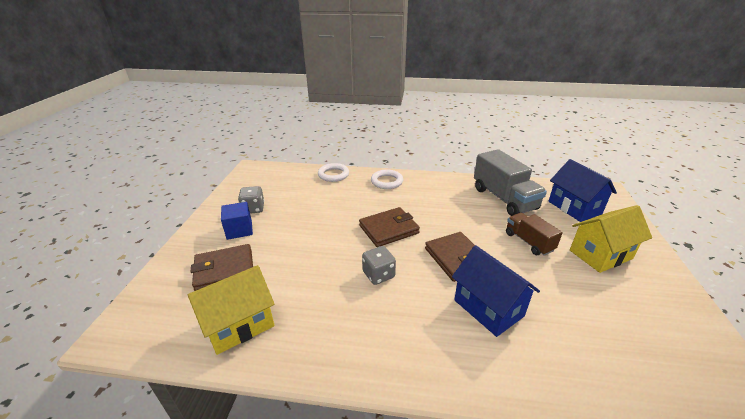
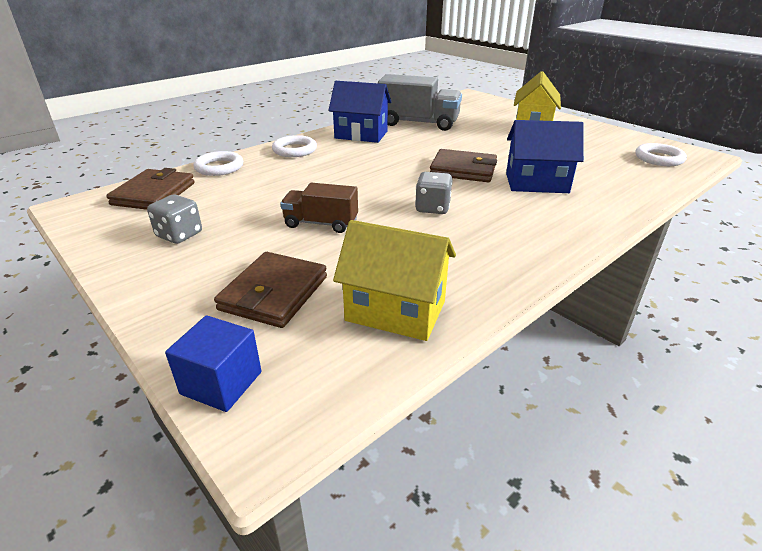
camera: 50 degrees left, 0 degrees up
yellow house [188,265,275,355] -> yellow house turned 75 degrees counterclockwise [333,220,456,341]
blue cube [221,202,253,240] -> blue cube moved to [165,315,261,412]
brown wallet [359,207,420,247] -> brown wallet moved to [106,168,195,210]
brown truck [506,213,563,256] -> brown truck moved to [280,183,358,233]
blue house [549,159,617,222] -> blue house moved to [329,81,391,143]
none -> white ring [635,143,687,166]

